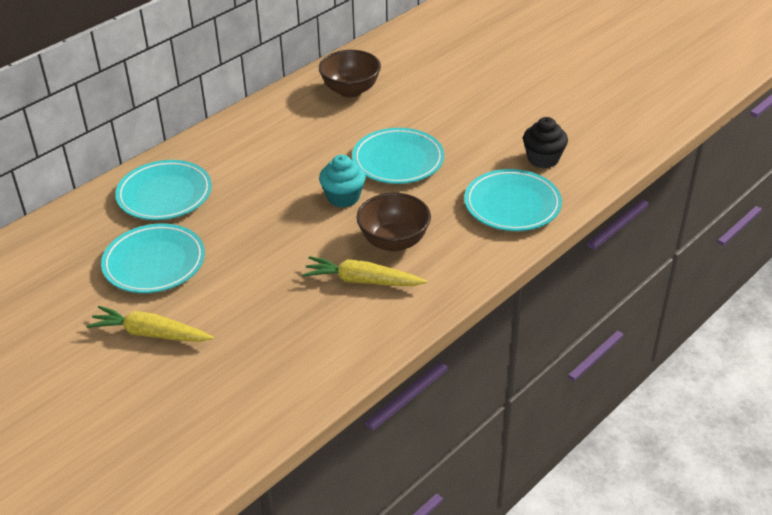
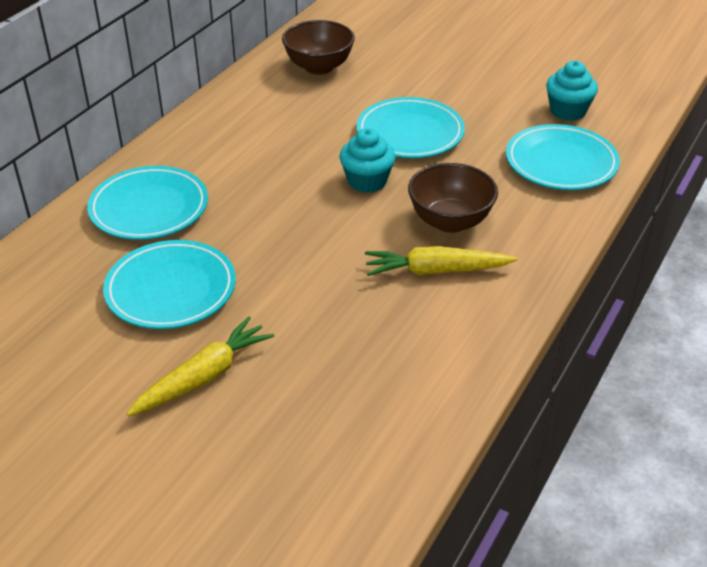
camera: 15 degrees left, 0 degrees up
yellow carrot [86,306,214,342] -> yellow carrot turned 135 degrees clockwise [127,317,274,416]
black cupcake [523,117,568,168] -> turquoise cupcake [546,61,598,121]

